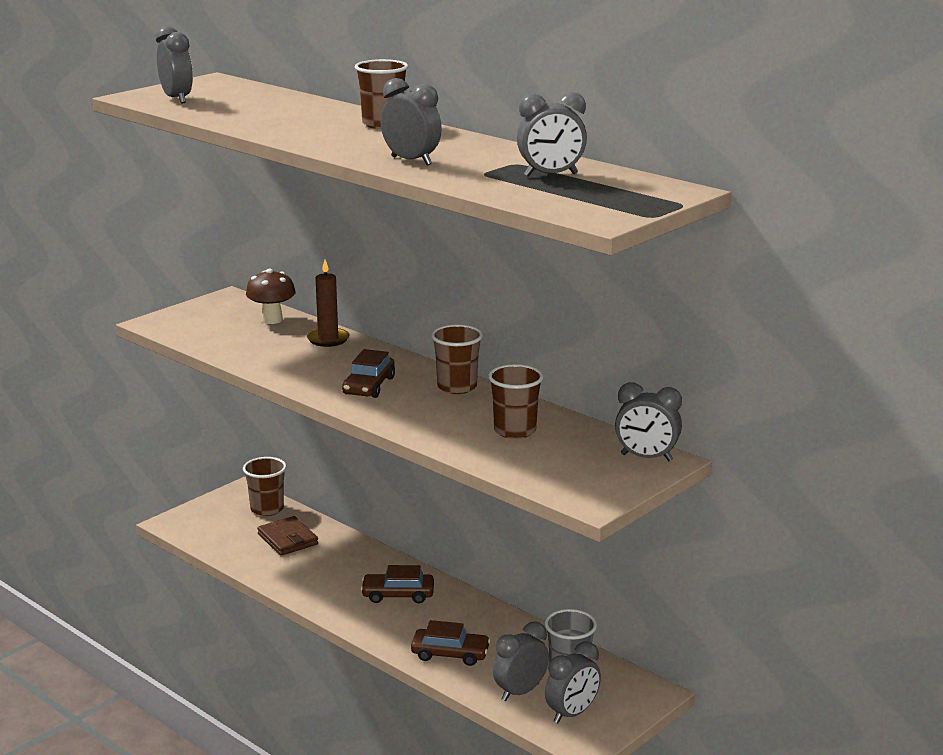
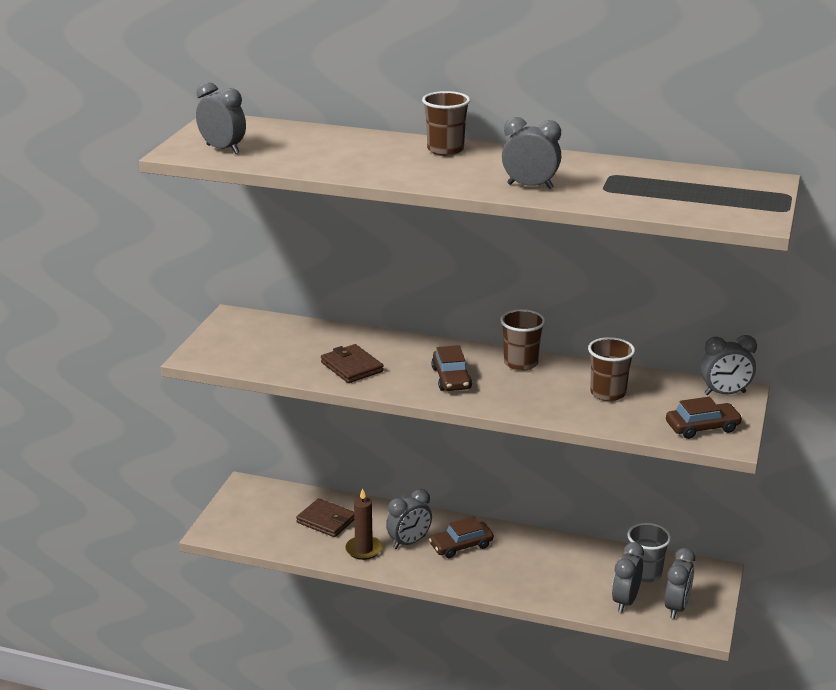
camera: 25 degrees left, 5 degrees up
brown cup [243,457,287,516] -> none
brown mushroom [246,269,296,324] -> none
brown candle [307,260,349,347] -> brown candle moved to [345,488,382,560]
brown car [411,620,491,666] -> brown car moved to [666,397,743,439]
grey clock [517,92,587,177] -> grey clock moved to [386,489,432,549]
none -> brown wallet [321,344,384,383]

